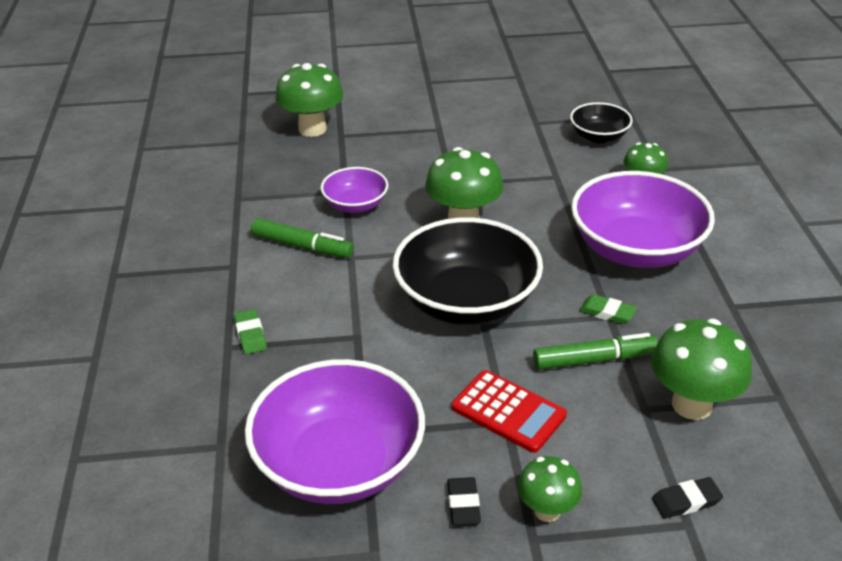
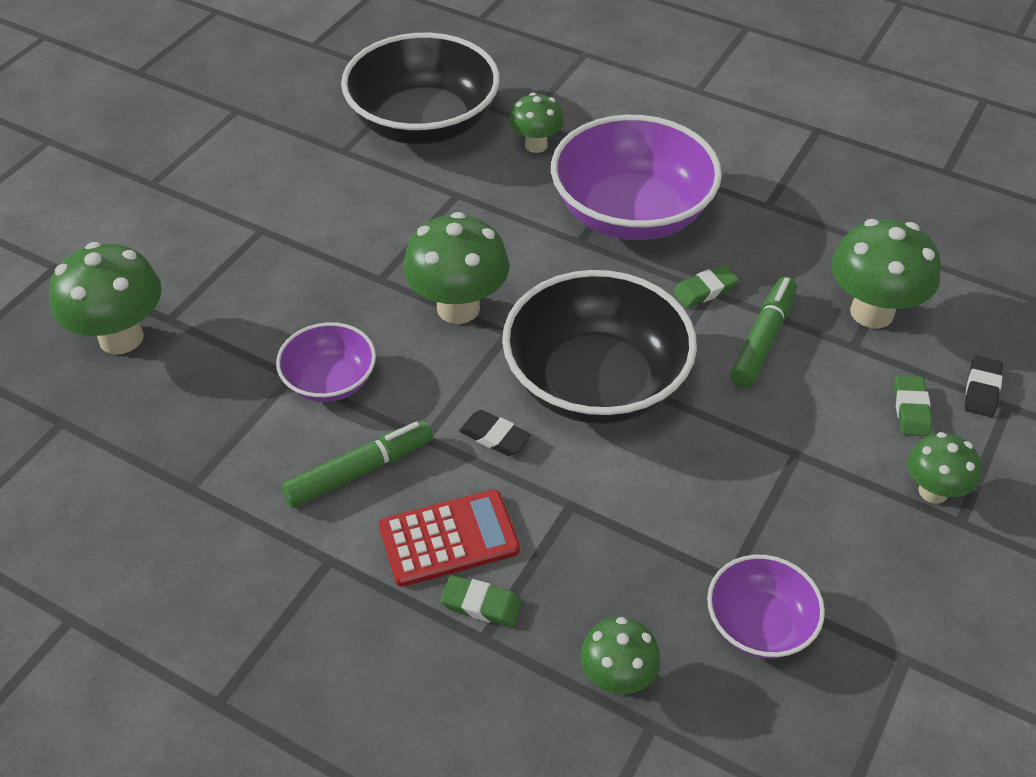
camera: 55 degrees left, 10 degrees up
purple bowl [245,359,425,504] -> purple bowl [707,555,825,658], size x0.52
black eraser [447,477,481,525] -> black eraser moved to [459,410,531,456]
red calculator [452,370,567,453] -> red calculator moved to [379,489,520,587]
black bowl [570,102,633,143] -> black bowl [341,33,500,144], size x1.92
none -> green mushroom [580,617,660,694]
none -> green eraser [894,376,933,436]

